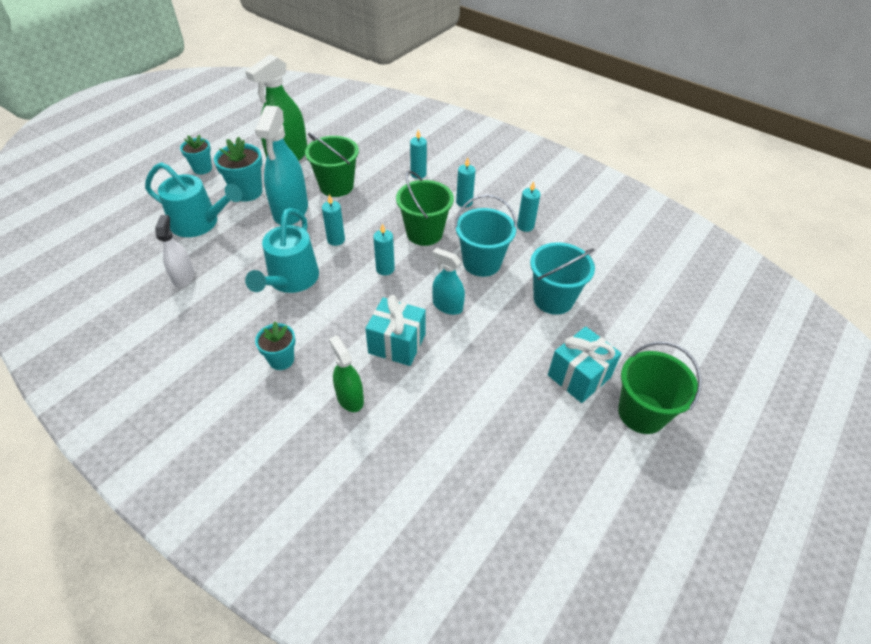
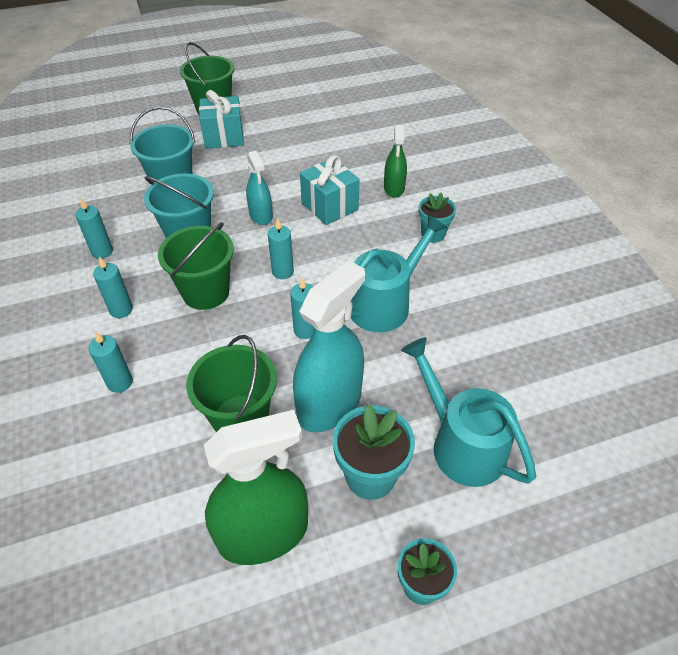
camera: 145 degrees left, 0 degrees up
white spray bottle [155,215,194,288] -> none

